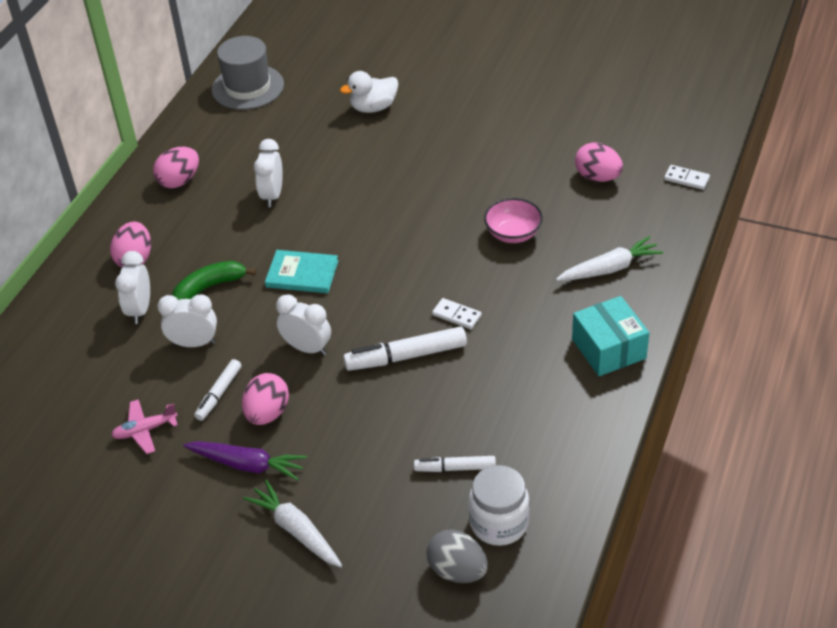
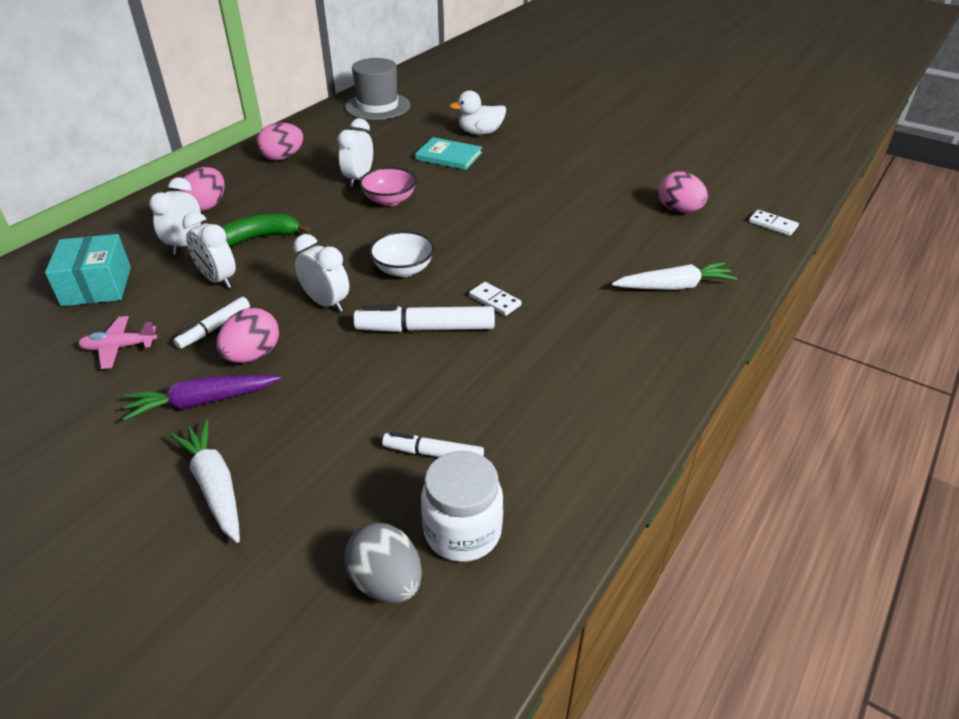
camera: 10 degrees right, 5 degrees down
white clock [158,294,217,347] -> white clock turned 150 degrees counterclockwise [182,212,236,288]
purple carrot [183,441,307,481] -> purple carrot turned 135 degrees clockwise [123,375,280,421]
turquoise book [265,250,339,293] -> turquoise book moved to [415,137,482,170]
pink bowl [484,198,543,243] -> pink bowl moved to [359,167,417,206]
turquoise box [572,296,649,376] -> turquoise box moved to [45,234,131,306]
none -> white bowl [369,231,435,277]

